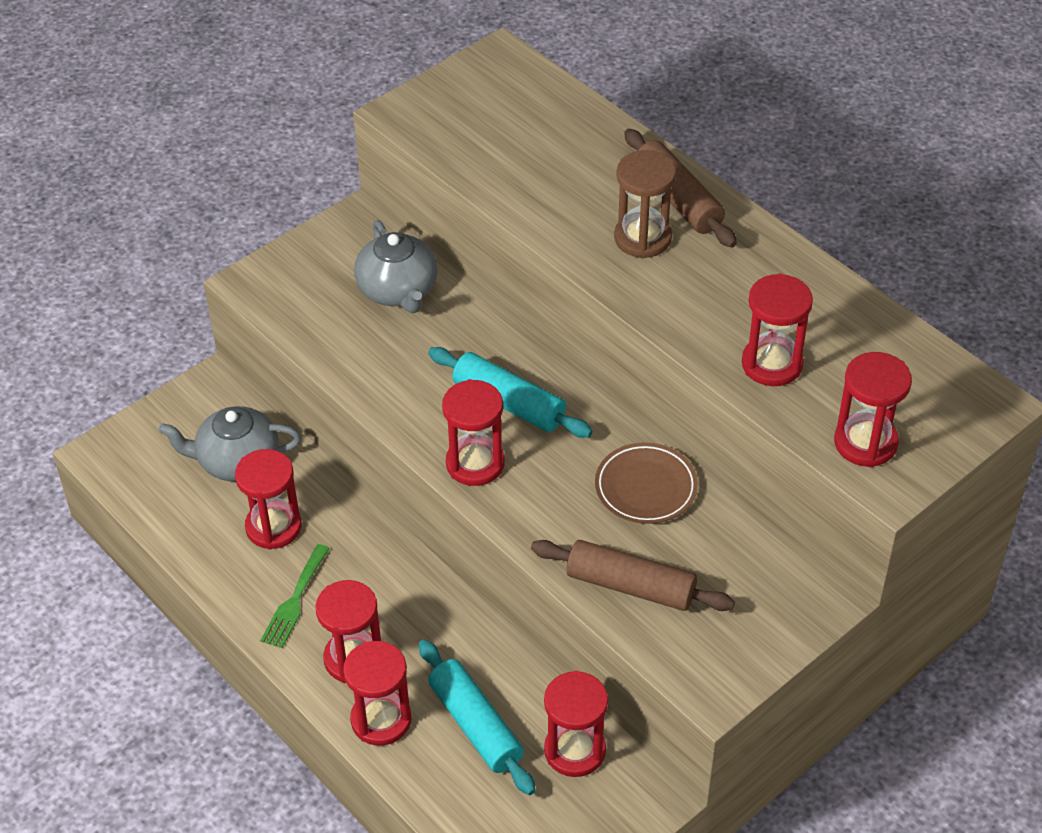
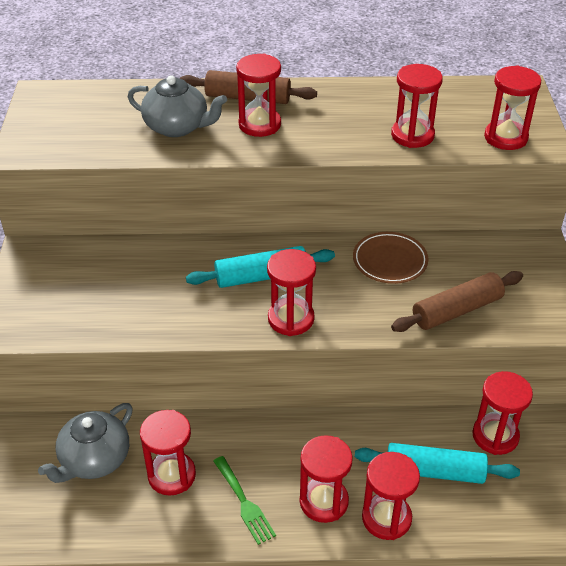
camera: 50 degrees left, 5 degrees down
grey teapot [354,220,437,313] -> grey teapot moved to [128,75,227,137]
brown hourglass [614,150,676,259] -> red hourglass [236,53,281,137]

